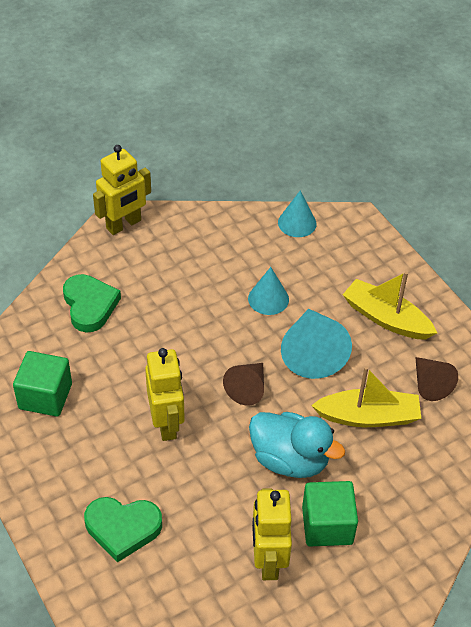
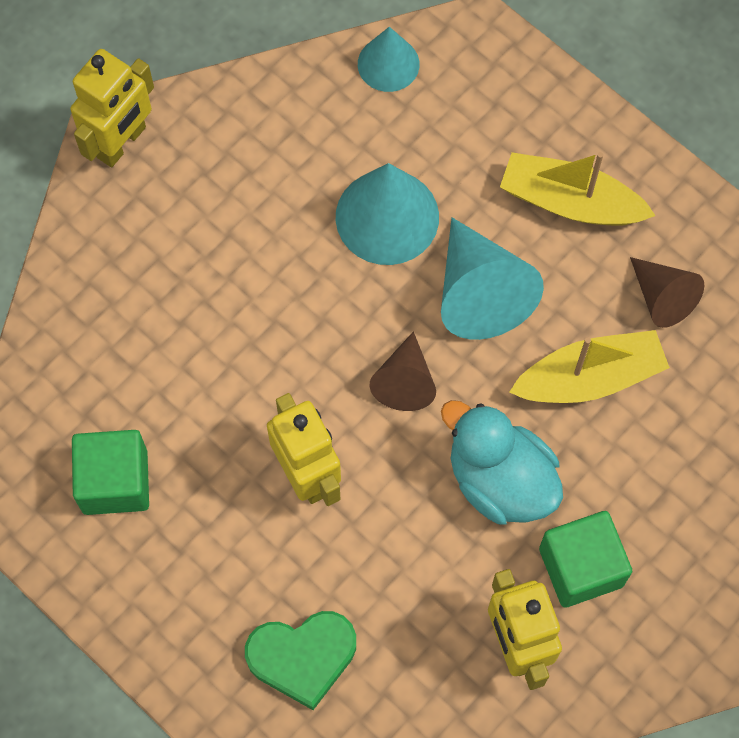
camera: 15 degrees left, 20 degrees up
green heart [63,274,121,333] -> none
turquoise cone [248,267,289,315] -> turquoise cone [336,163,439,265], size x1.62
turquoise duck [249,412,345,478] -> turquoise duck turned 150 degrees counterclockwise [441,400,563,525]

